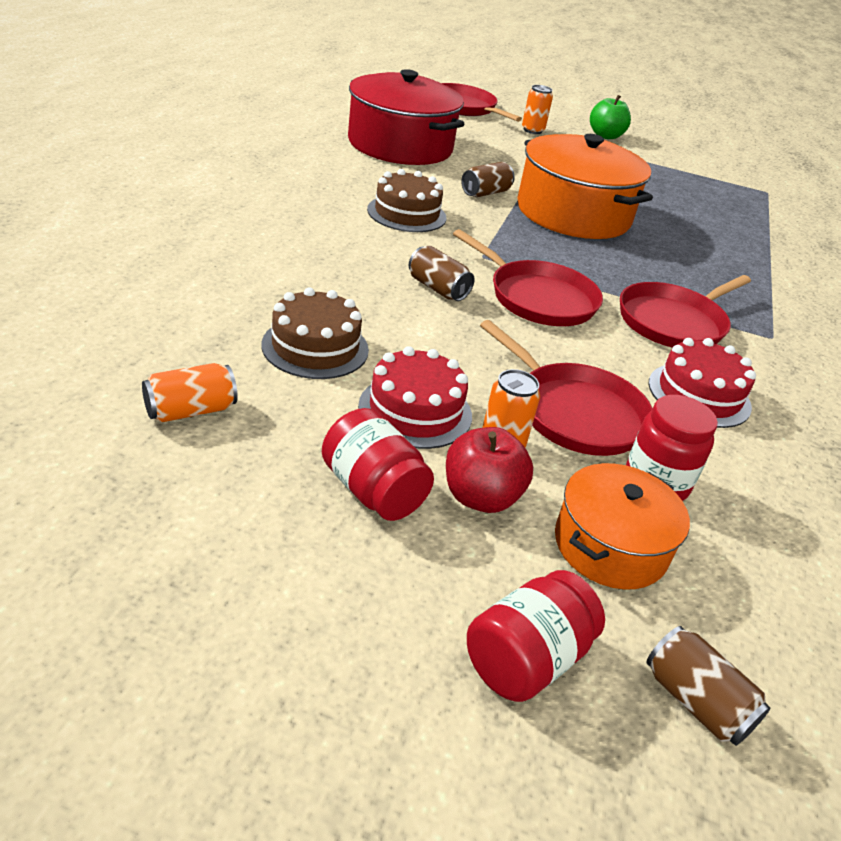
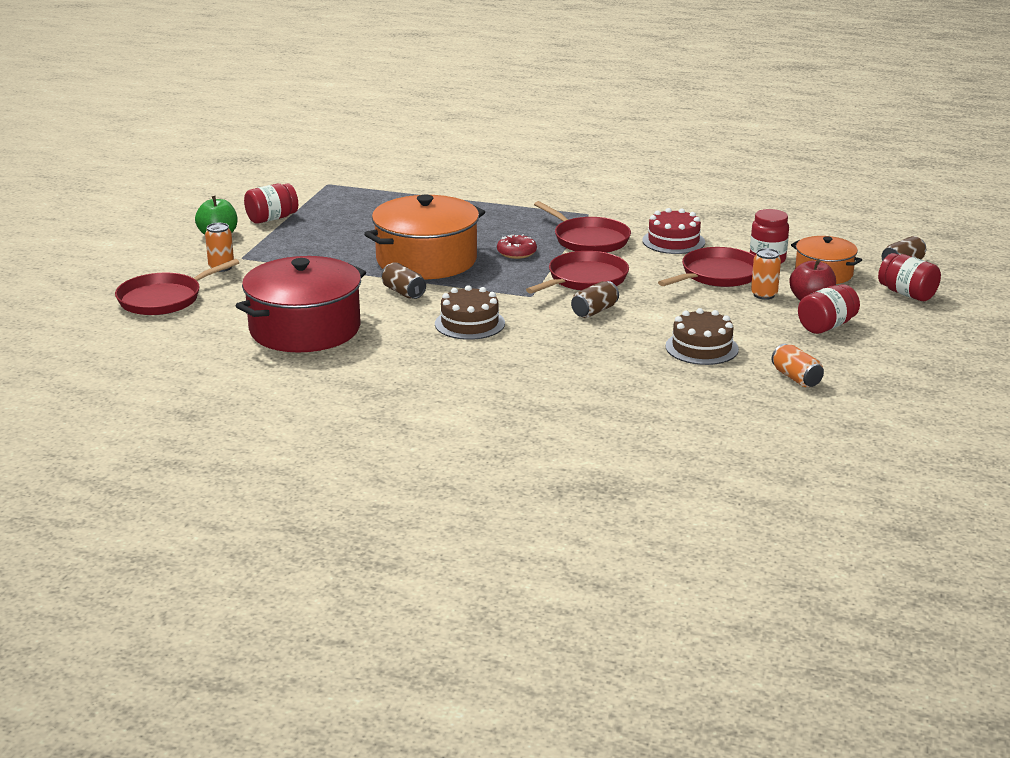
camera: 85 degrees left, 10 degrees down
red cake [358,346,472,449] -> none
none -> red jar [244,183,298,224]
none -> red donut [497,234,537,259]

